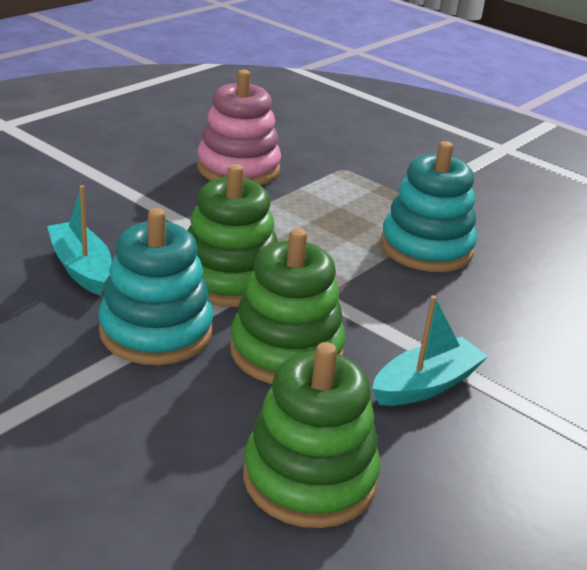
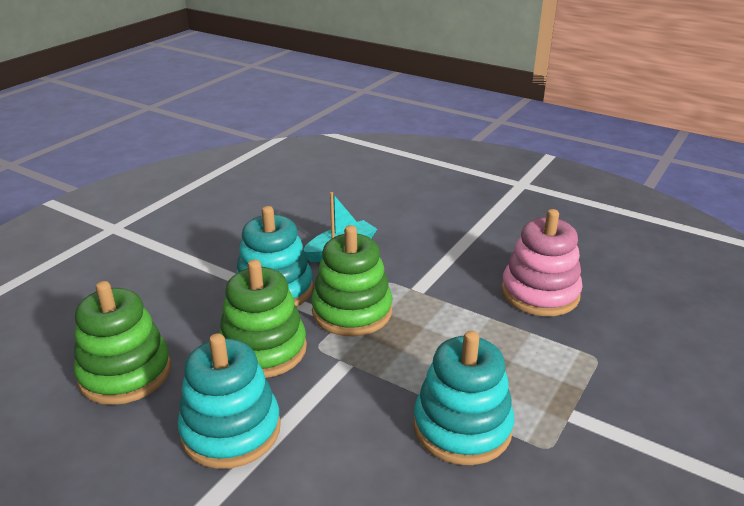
camera: 85 degrees right, 0 degrees up
turquoise boat [372,295,488,406] -> turquoise stacking toy [177,333,281,469]

